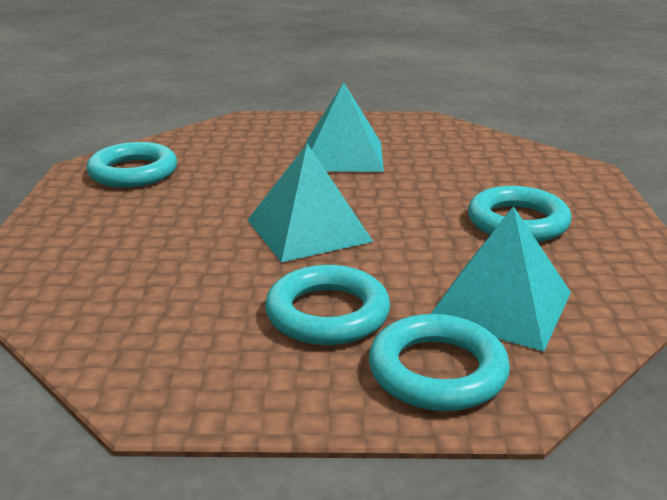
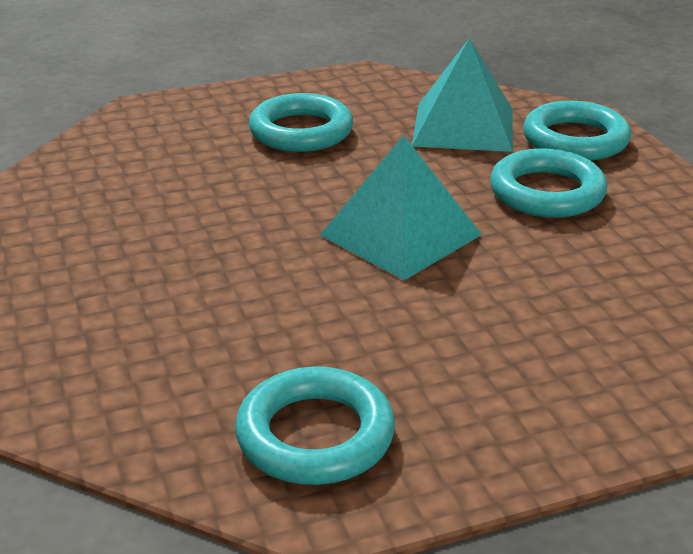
camera: 110 degrees left, 5 degrees up
turquoise pyramid [305,82,384,172] -> none

